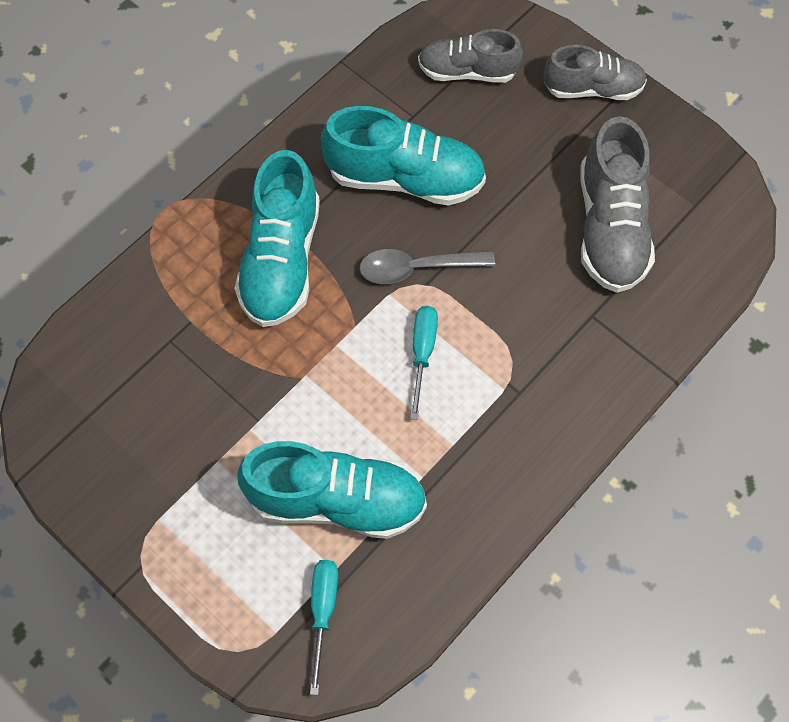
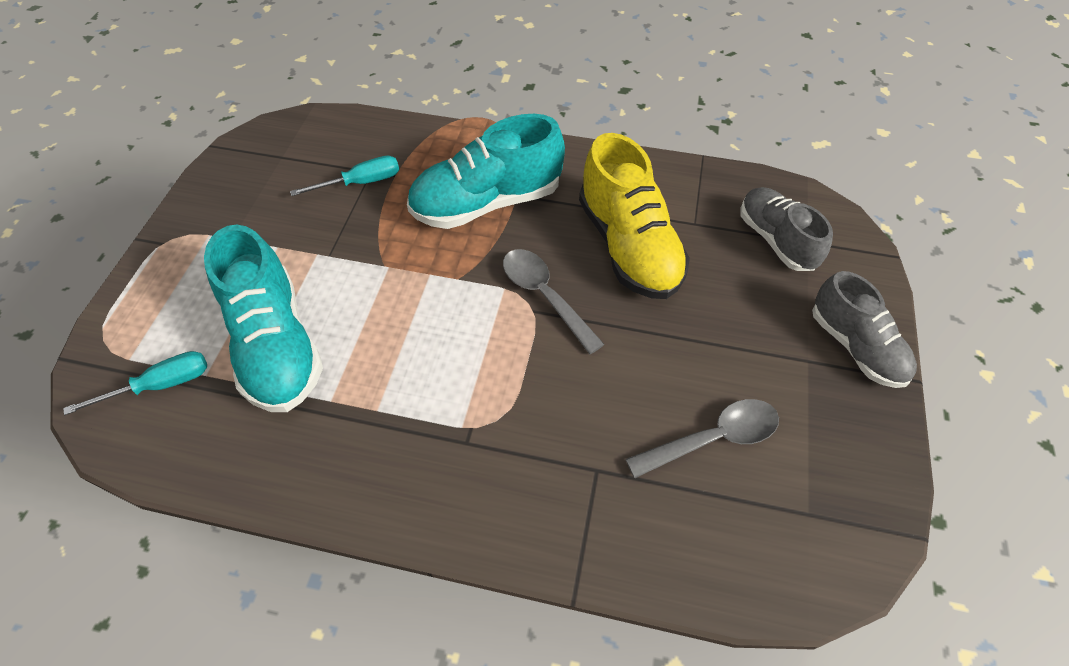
camera: 60 degrees right, 10 degrees down
turquoise shoe [321,106,486,206] -> yellow shoe [579,133,690,299]
turquoise screwdriver [410,306,438,420] -> turquoise screwdriver moved to [290,156,399,196]
grey shoe [581,116,655,293] -> grey spoon [626,399,779,478]

